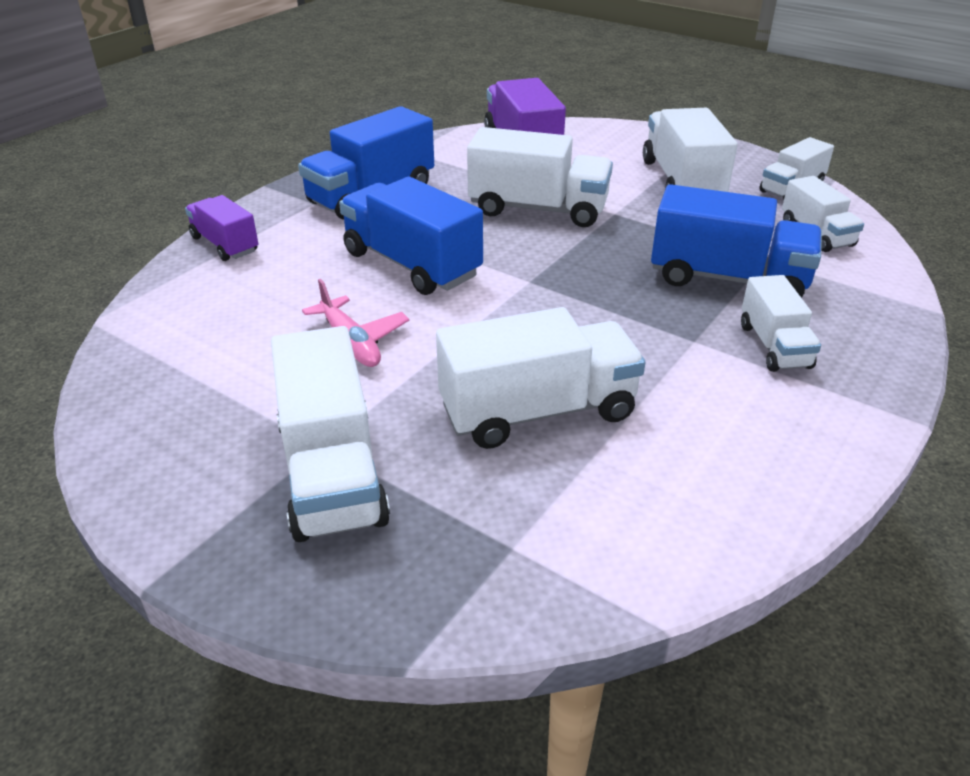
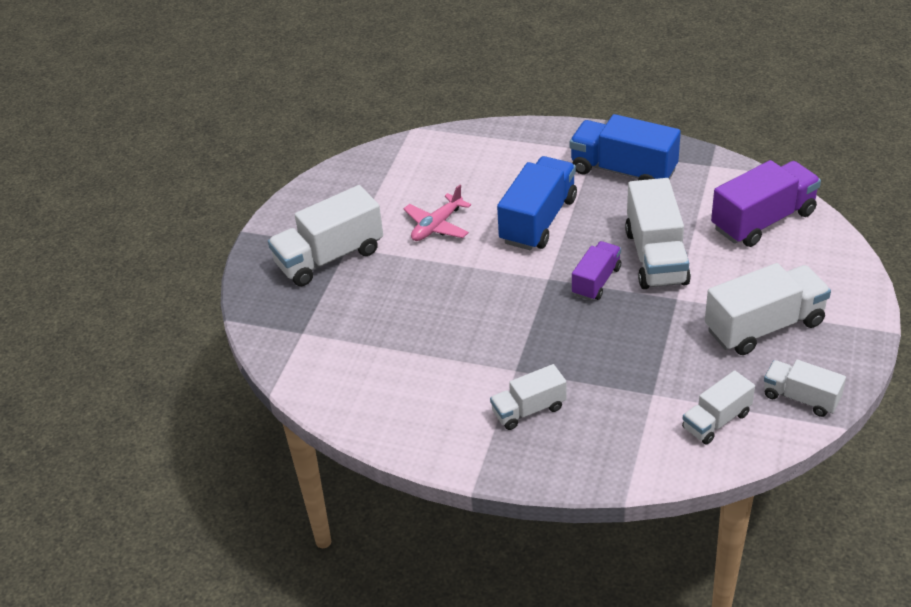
camera: 75 degrees right, 5 degrees up
purple truck [185,195,258,261] -> purple truck moved to [572,241,621,301]
white truck [436,307,646,449] -> none
blue truck [651,184,822,298] -> none

